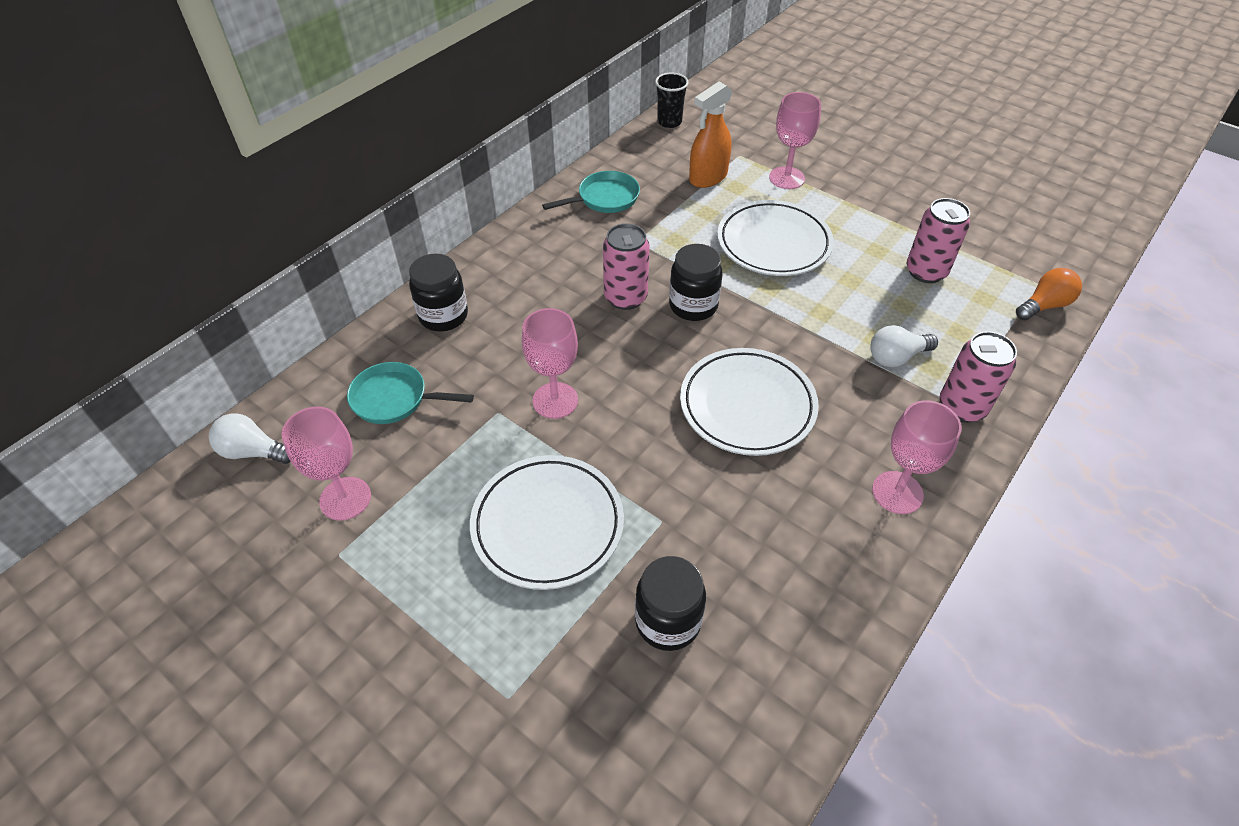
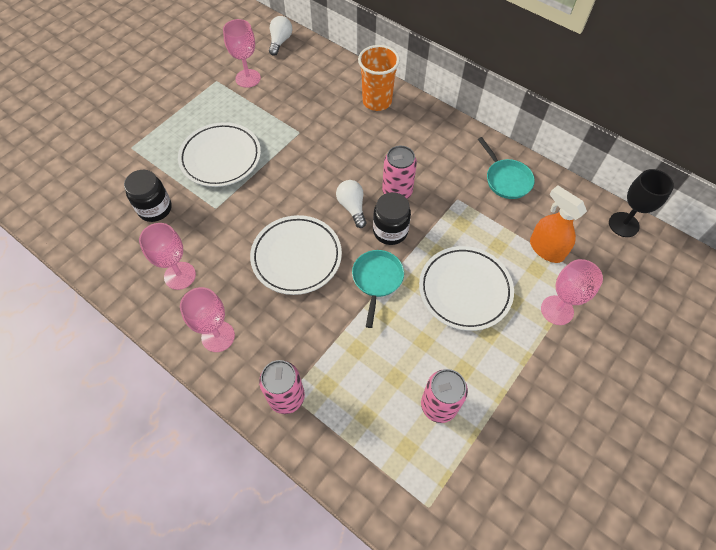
camera: 90 degrees right, 10 degrees up
turquoise pan [347,362,474,424] -> turquoise pan moved to [352,250,404,328]
black jar [409,254,468,331] -> orange cup [358,45,400,111]
pink goblet [522,308,578,419] -> pink goblet moved to [139,223,196,290]
black cup [655,73,689,128] -> black goblet [609,169,674,237]
white light bulb [870,325,938,367] -> white light bulb moved to [336,180,366,228]
orange light bulb [1016,268,1082,320] -> none

